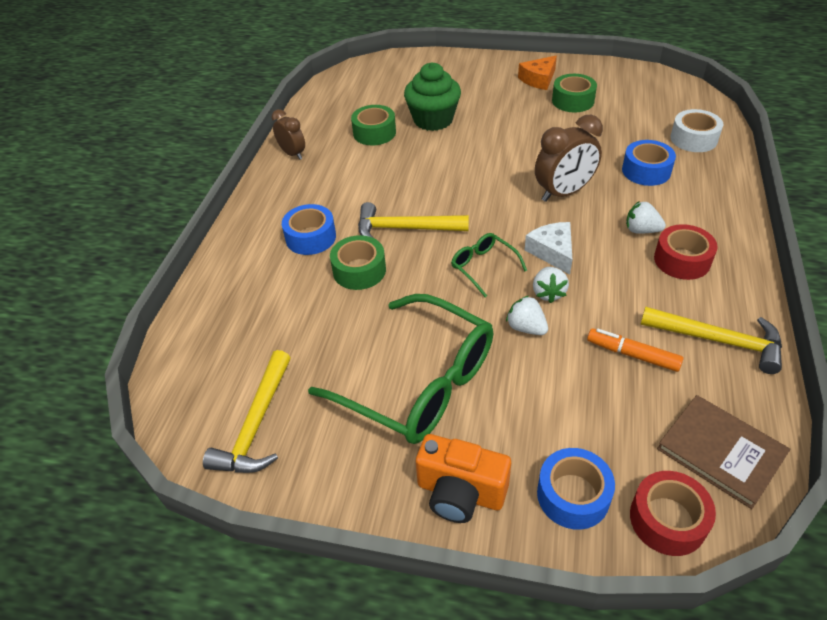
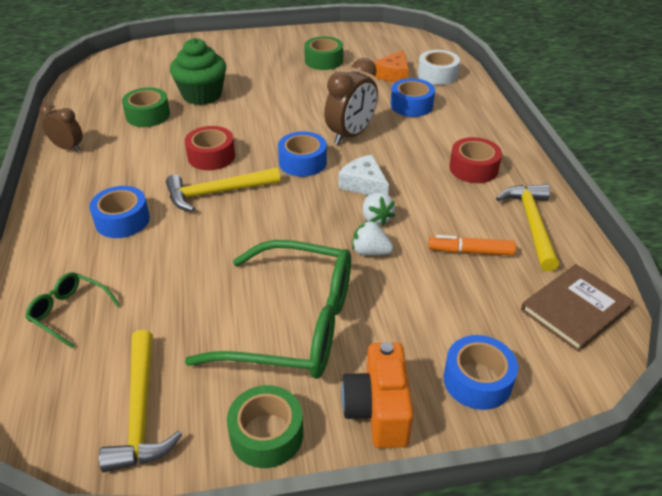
camera: 25 degrees left, 5 degrees down
green tape [330,235,386,290] -> green tape moved to [227,385,303,468]
orange camera [416,434,511,523] -> orange camera turned 90 degrees clockwise [341,342,414,448]
green glasses [451,233,527,297] -> green glasses moved to [25,272,120,348]
orange cheese [518,56,557,90] -> orange cheese moved to [373,50,409,83]
white strawberry [626,201,666,233] -> none
red tape [630,471,716,556] -> red tape moved to [185,126,235,170]
yellow hammer [640,306,782,374] -> yellow hammer turned 90 degrees counterclockwise [496,184,559,271]
brown book [657,395,790,509] -> brown book turned 60 degrees counterclockwise [521,264,634,352]
none -> blue tape [278,131,327,177]

